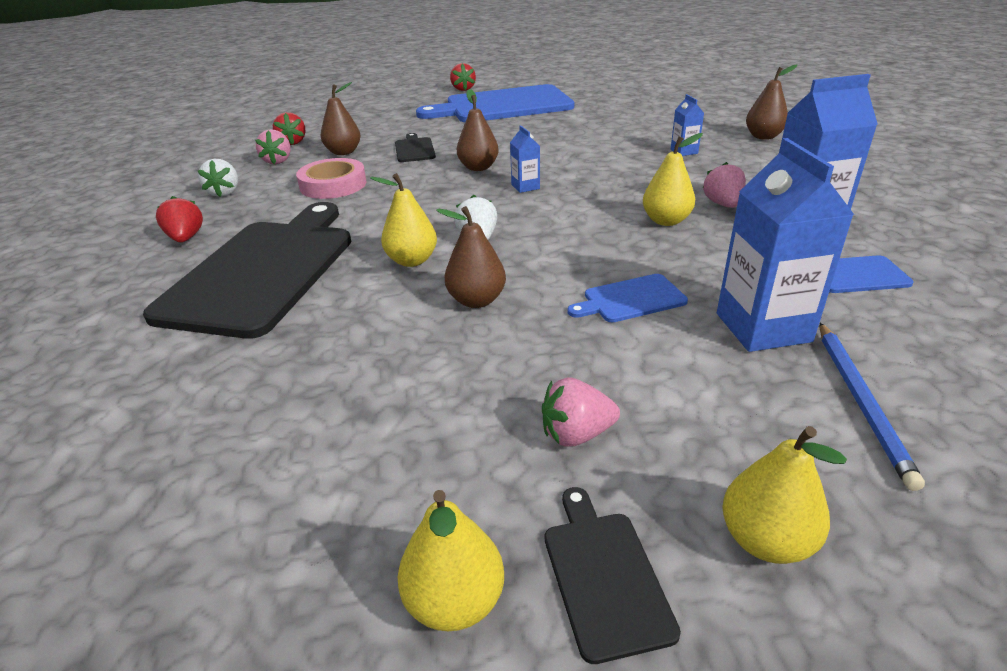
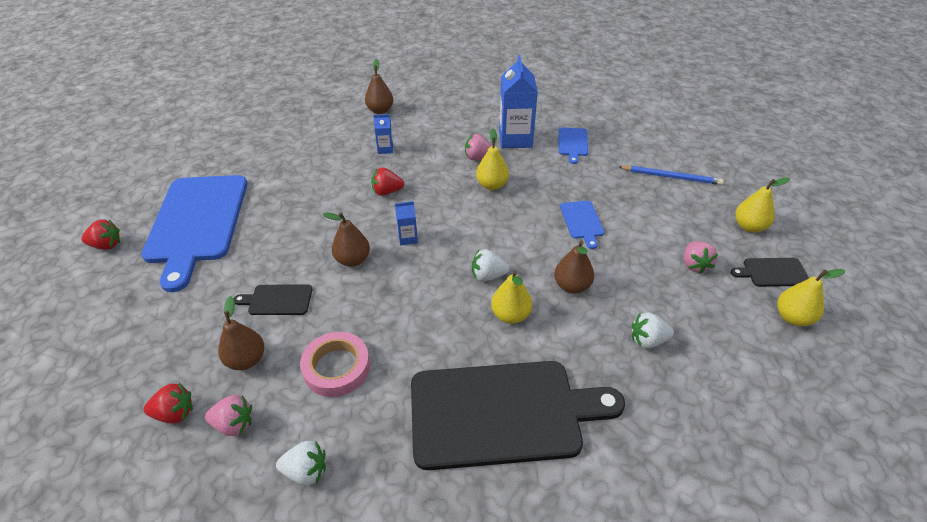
camera: 80 degrees left, 10 degrees up
black cutting board [143,202,351,339] -> black cutting board turned 150 degrees clockwise [411,361,625,470]
red strawberry [156,196,203,243] -> red strawberry moved to [371,167,404,196]
blue carton [717,138,854,352] -> none
none -> white strawberry [632,312,674,349]

